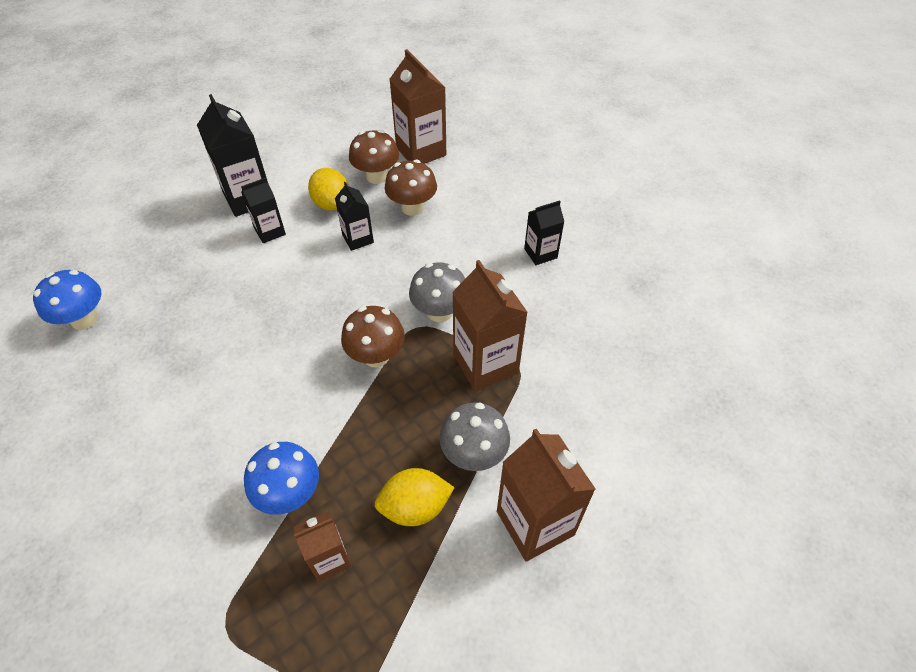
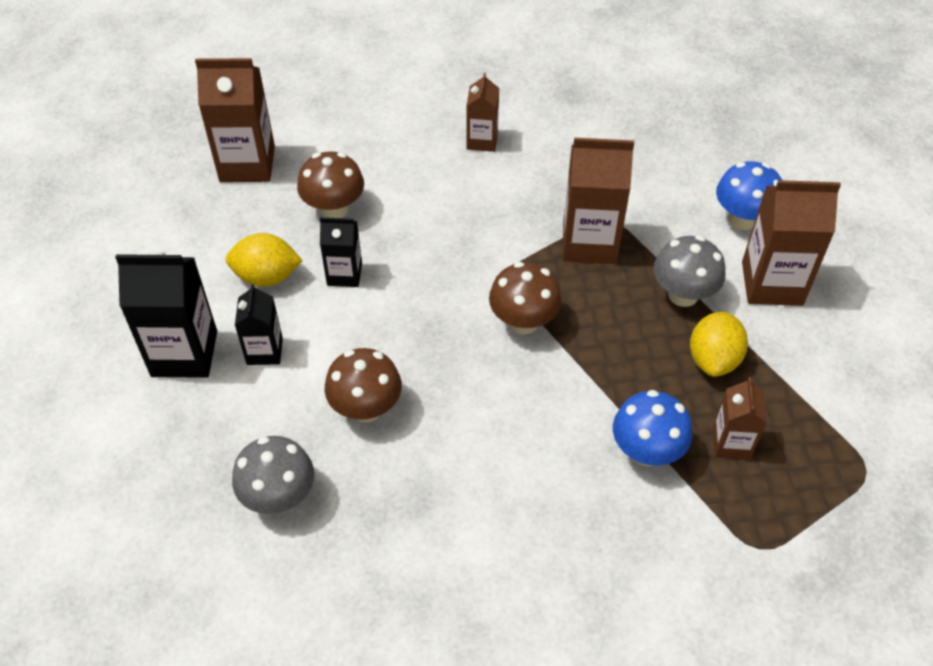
camera: 60 degrees left, 0 degrees up
blue mushroom [33,270,101,330] -> blue mushroom moved to [716,161,782,230]
brown mushroom [349,130,399,184] -> brown mushroom moved to [325,348,402,422]
grey mushroom [409,262,465,322] -> grey mushroom moved to [232,436,314,514]
black carton [524,200,564,265] -> brown carton [466,73,499,152]

